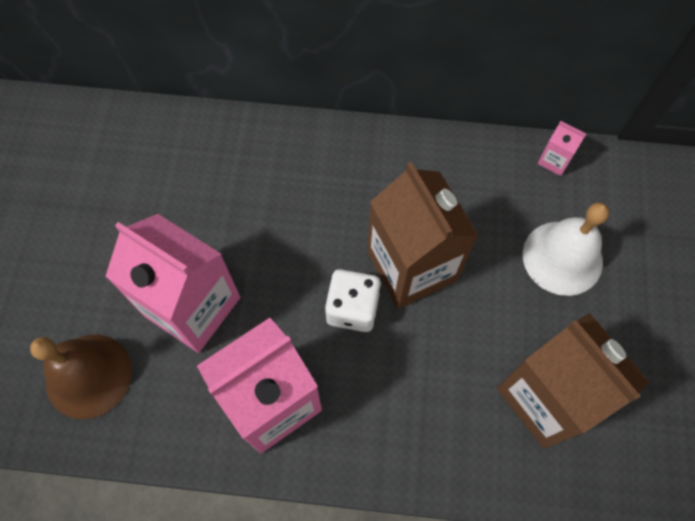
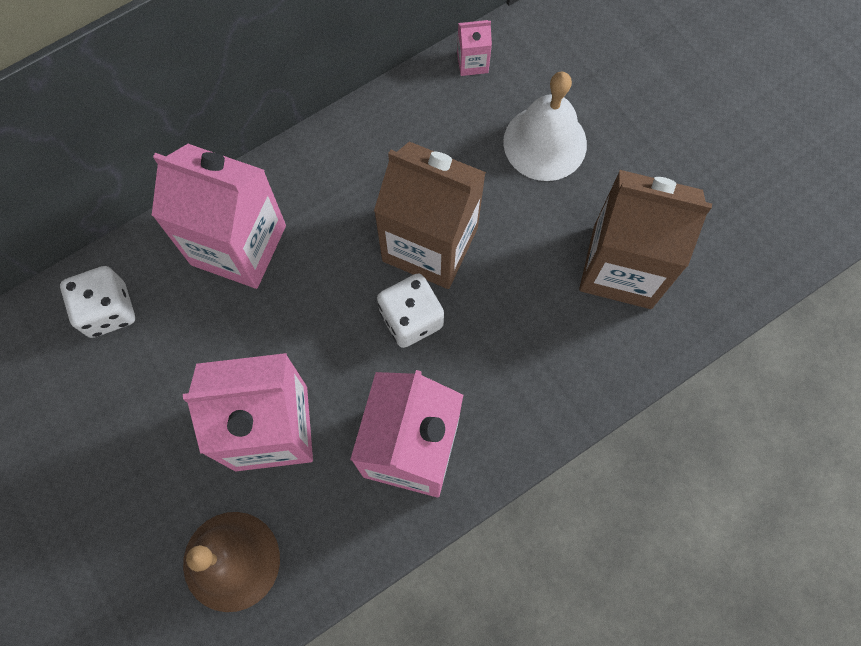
camera: 40 degrees left, 5 degrees up
none -> white dice [60,266,135,338]
none -> pink carton [152,144,286,289]

